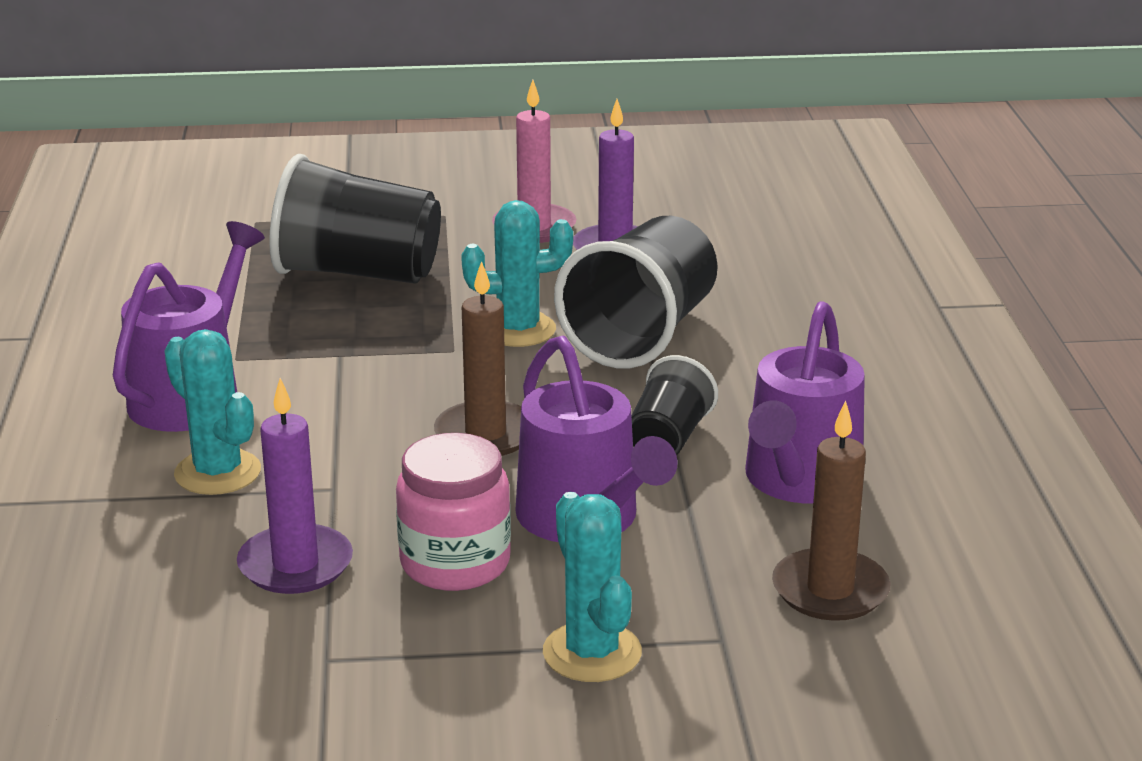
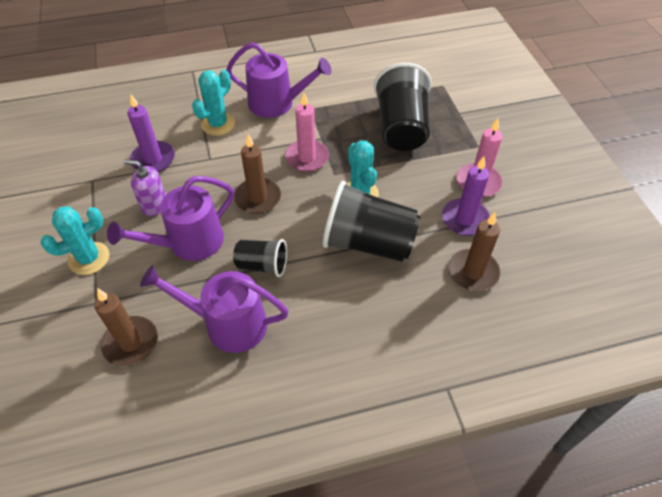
camera: 80 degrees right, 25 degrees up
pink jar [396,433,511,591] -> purple soap dispenser [124,160,166,216]
none -> pink candle [285,93,329,172]
none -> brown candle [449,212,500,291]

